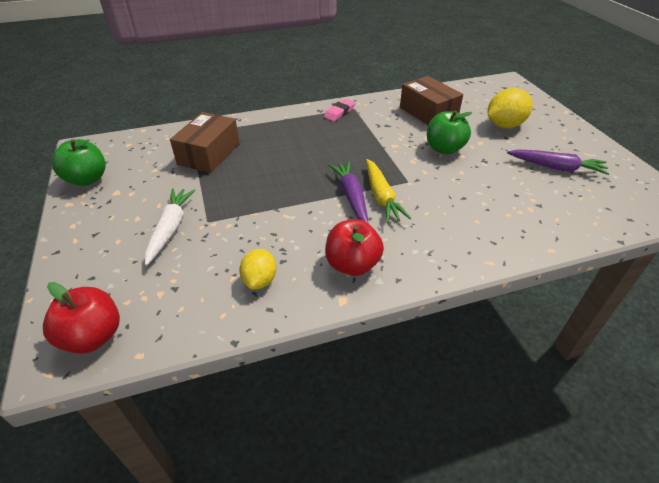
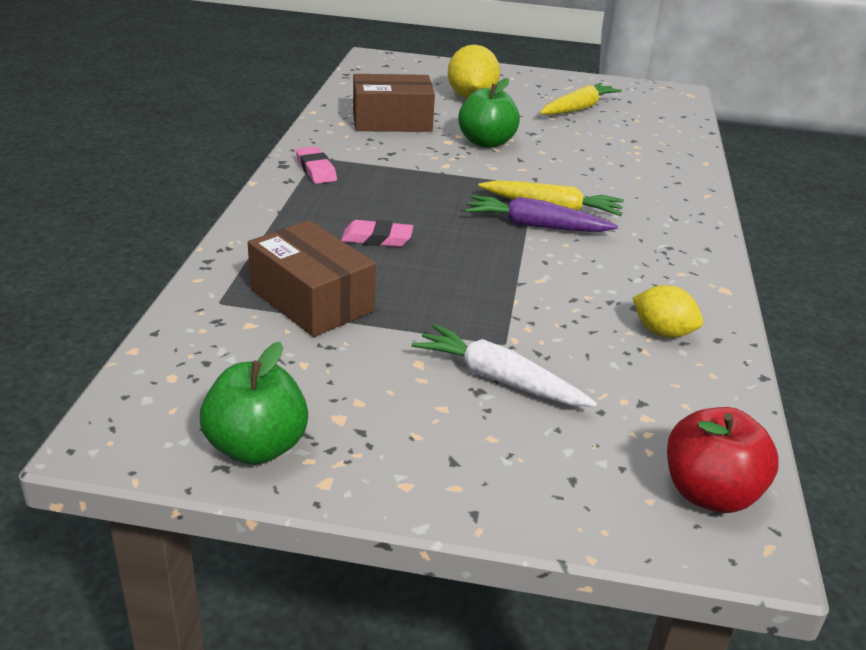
camera: 65 degrees left, 10 degrees down
red apple [325,219,384,276] -> none
purple carrot [507,150,610,175] -> yellow carrot [540,83,622,115]
none -> pink eraser [341,220,413,247]

